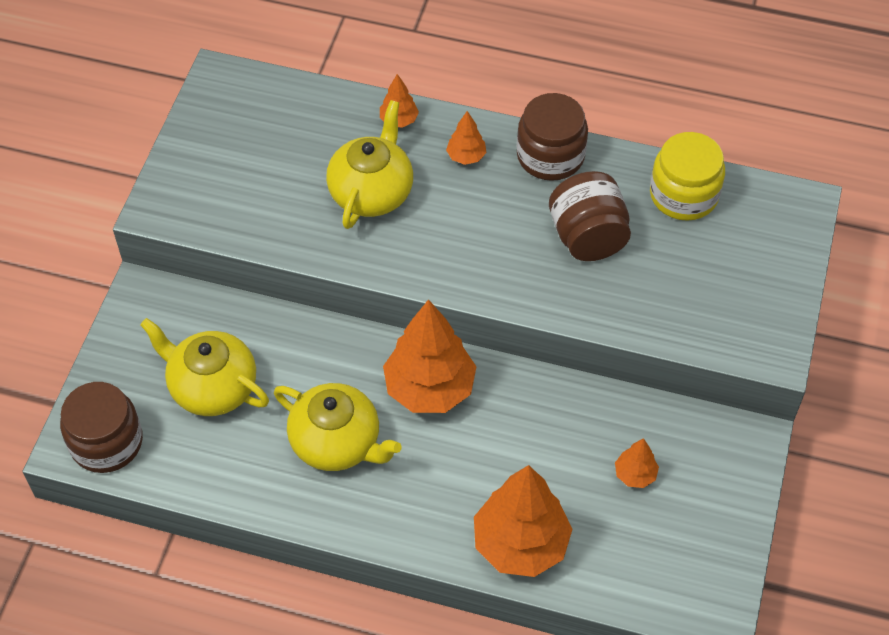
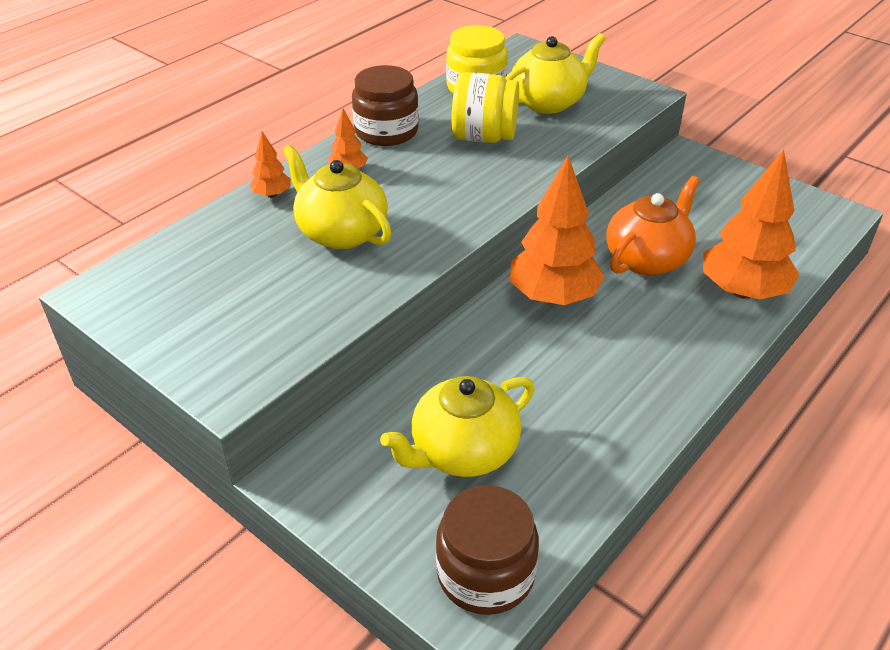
camera: 65 degrees left, 15 degrees down
yellow teapot [274,383,402,471] -> yellow teapot moved to [505,33,605,114]
brown jar [549,171,631,261] -> yellow jar [452,72,519,143]
orange tree [615,438,659,488] -> none
none -> orange teapot [606,176,700,276]

